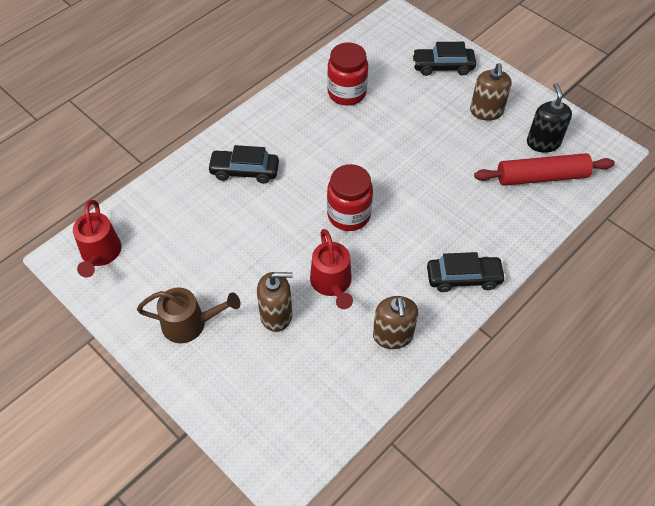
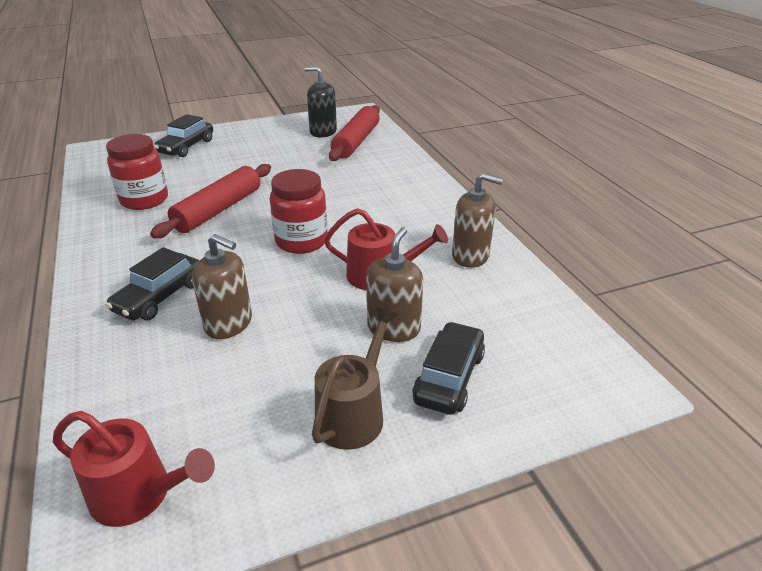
camera: 65 degrees left, 20 degrees down
black car [427,252,506,292] -> black car moved to [412,321,485,415]
brown soap dispenser [470,63,512,121] -> brown soap dispenser moved to [192,234,252,339]
none -> red rolling pin [150,164,271,238]

